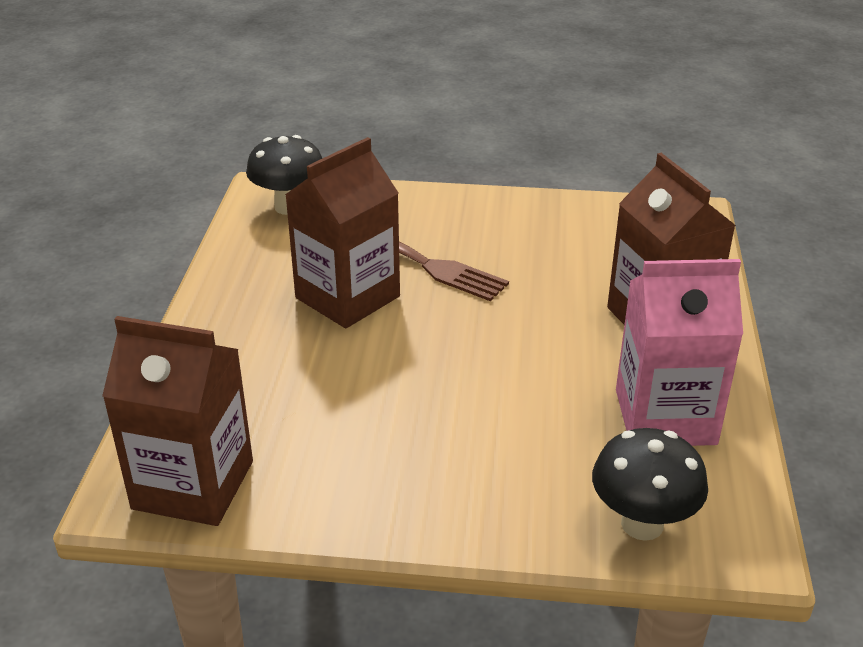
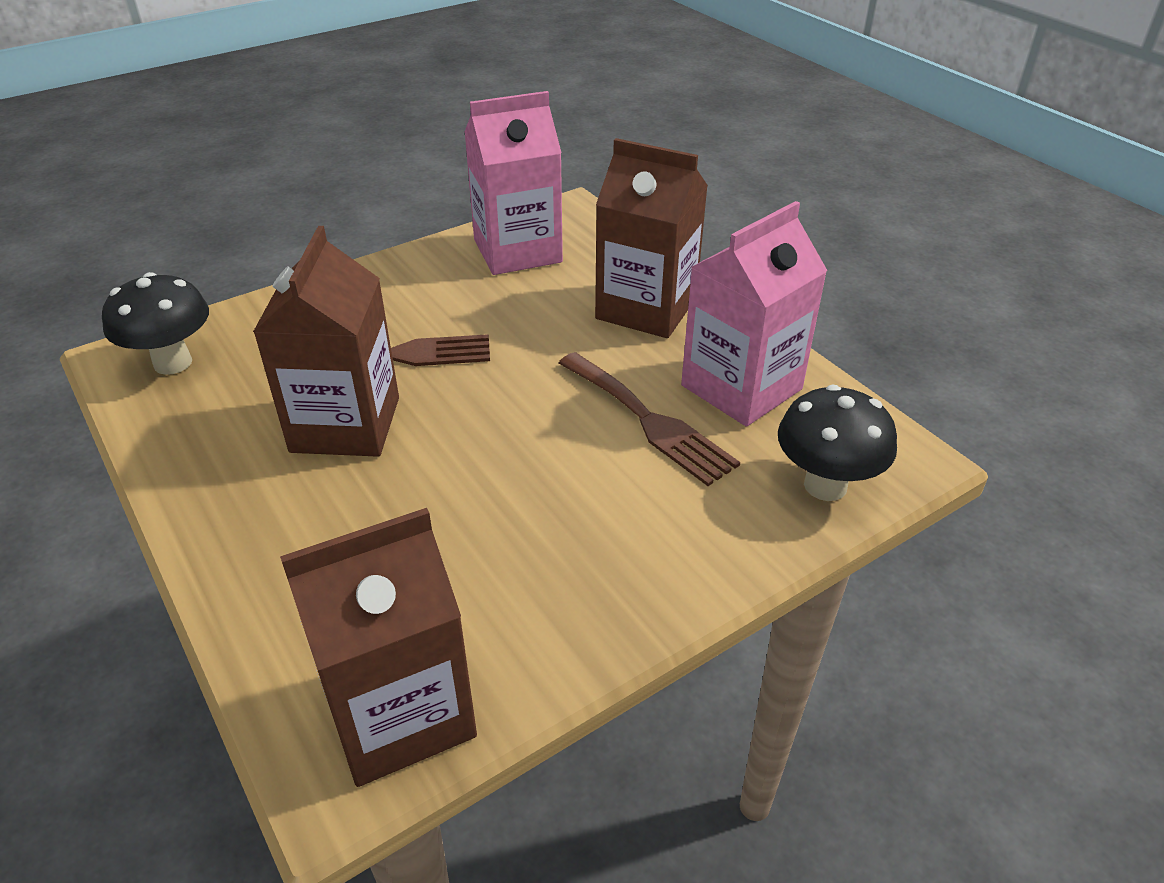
camera: 40 degrees left, 5 degrees up
none -> pink carton [464,91,563,275]
none -> brown fork [559,352,740,486]

